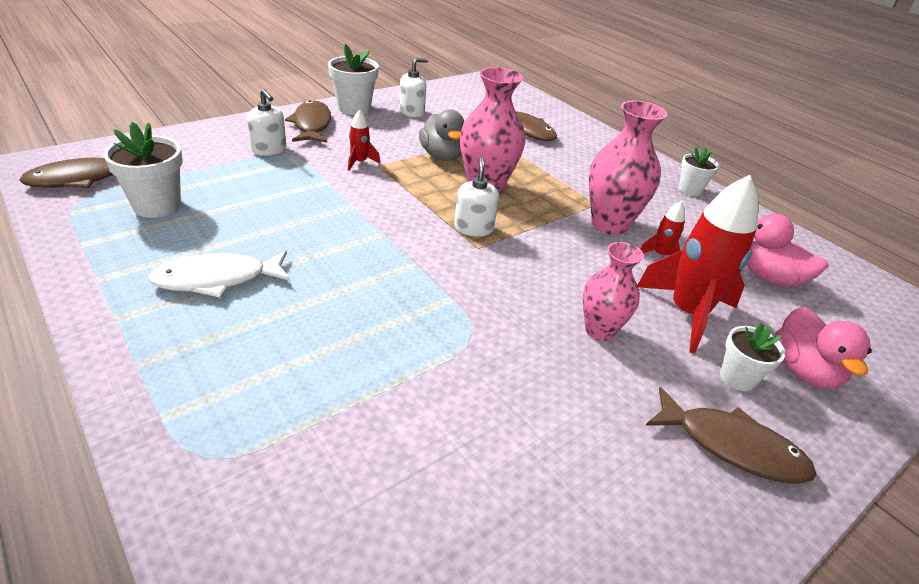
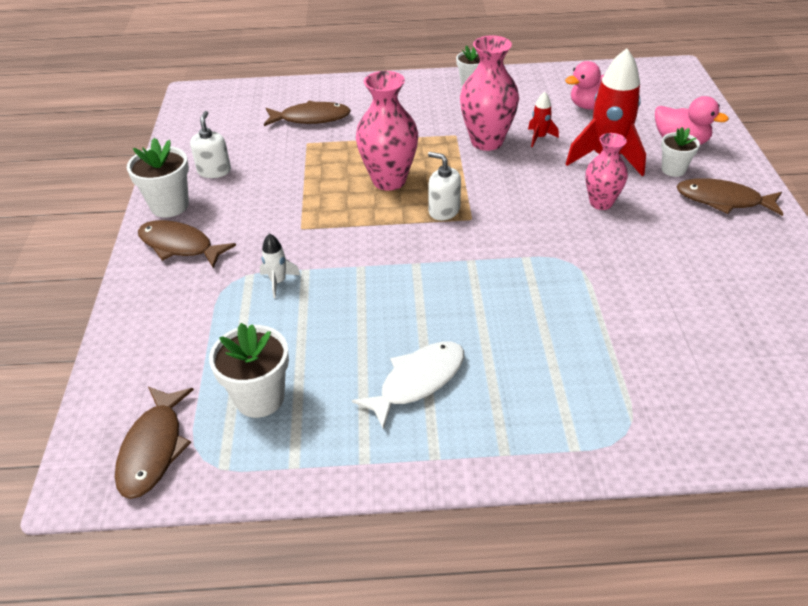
camera: 50 degrees left, 5 degrees up
white fish [148,251,291,298] -> white fish turned 150 degrees counterclockwise [352,342,464,430]
white soap dispenser [247,89,286,156] -> none
red rocket [348,110,381,171] -> none
grey duck [419,109,464,161] -> none
brown fish [645,387,817,484] -> brown fish turned 135 degrees counterclockwise [676,178,783,216]
none -> white rocket [260,233,300,298]

